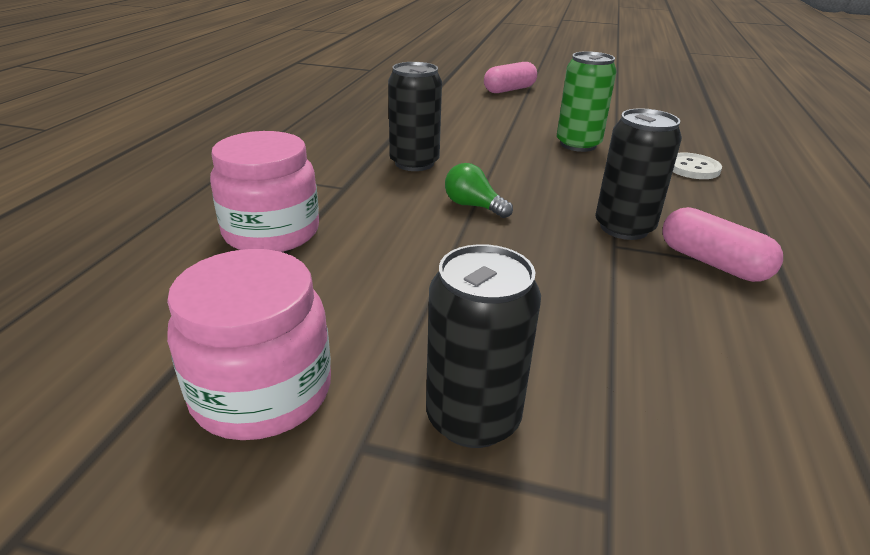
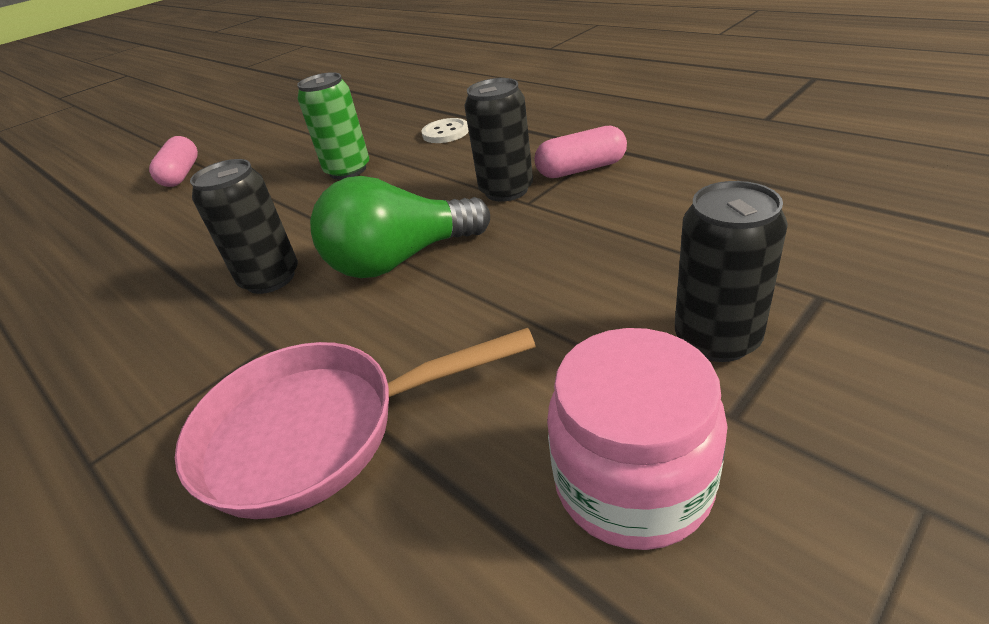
camera: 55 degrees left, 5 degrees up
pink jar [210,131,319,252] -> pink pan [175,328,536,519]
green light bulb [445,163,513,218] -> green light bulb [310,176,490,278], size x2.08

